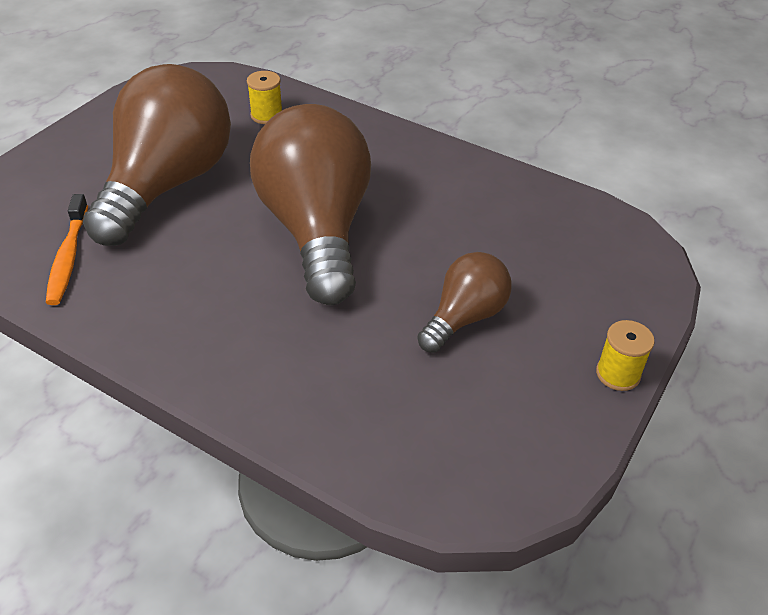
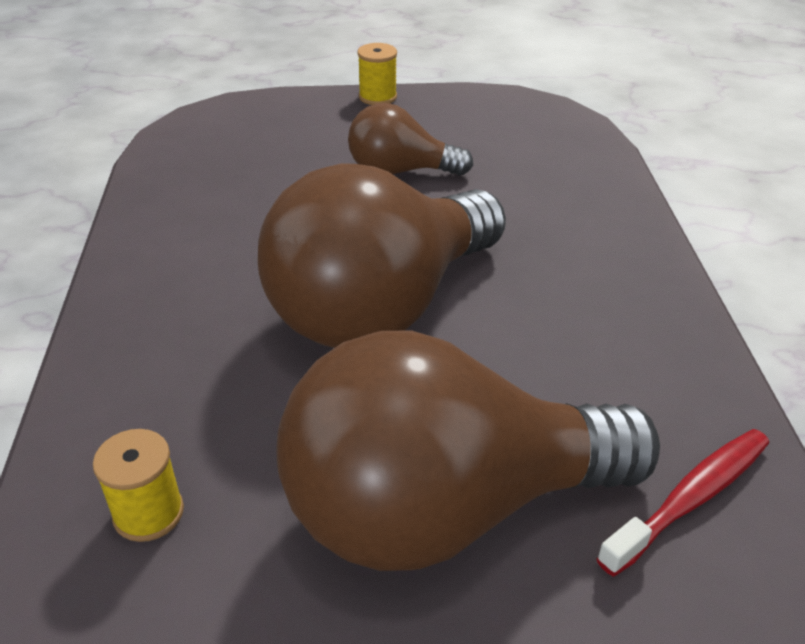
camera: 125 degrees left, 5 degrees down
orange toothbrush [46,194,88,305] -> red toothbrush [597,429,769,577]

